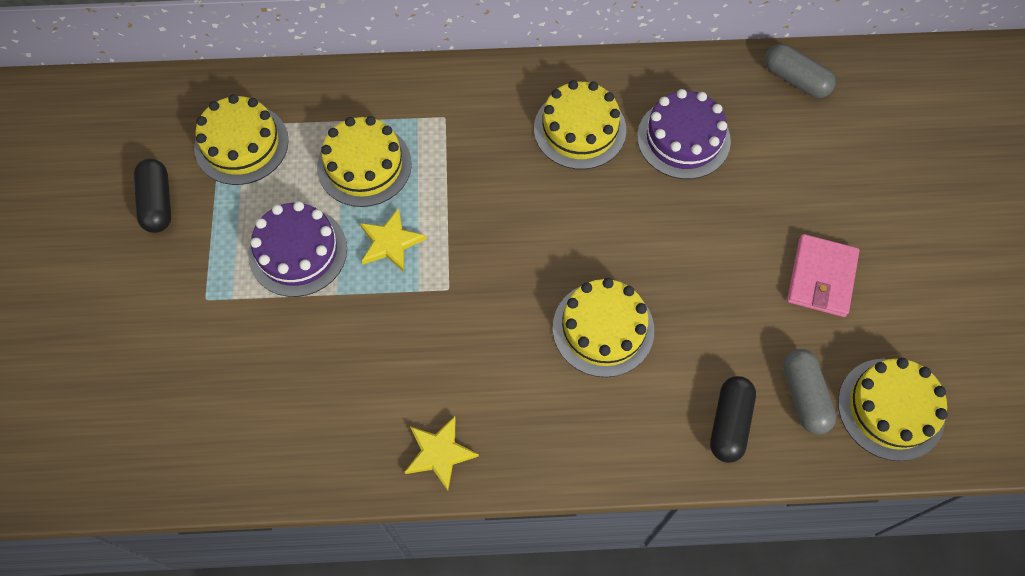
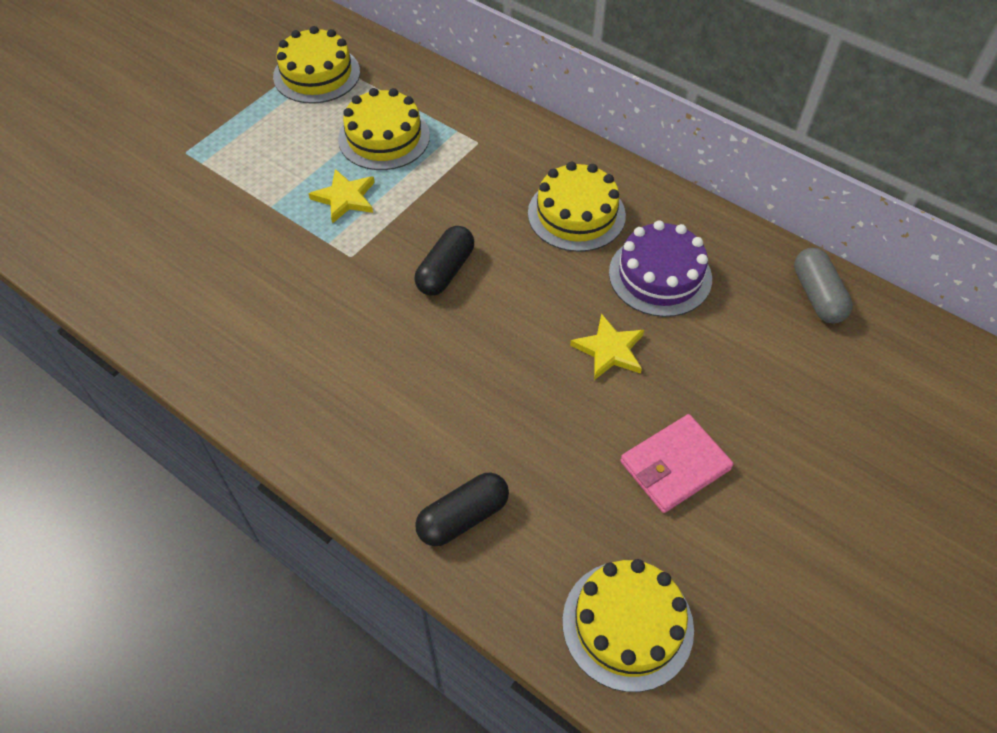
camera: 40 degrees right, 10 degrees down
black capsule [134,159,171,233] -> black capsule moved to [414,226,474,296]
purple cake [248,201,347,297] -> none
yellow star [405,416,479,491] -> yellow star moved to [570,313,644,380]
yellow cake [553,278,654,377] -> none
grey capsule [783,349,836,435] -> none

